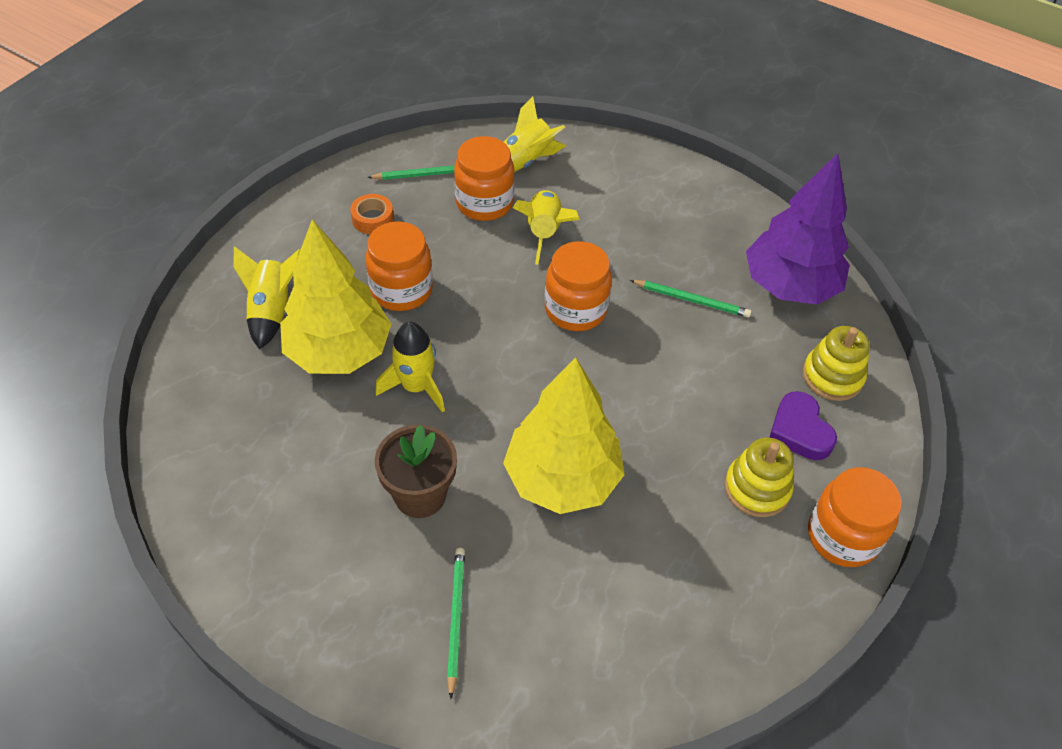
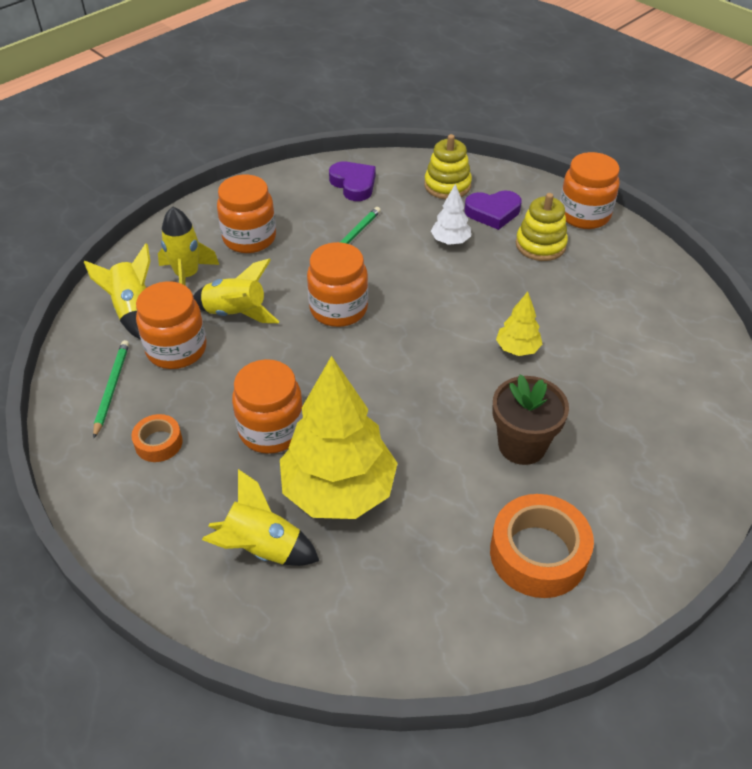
camera: 75 degrees left, 5 degrees down
yellow rocket [375,322,445,413] -> yellow rocket moved to [158,206,219,285]
green pencil [447,548,465,699] -> none
yellow tree [503,357,625,514] -> yellow tree [496,292,543,356], size x0.45
purple tree [746,153,850,304] -> purple heart [329,162,375,201]
none -> orange jar [217,175,276,253]
none -> white tree [431,184,471,245]
none -> orange tape [490,494,594,598]

